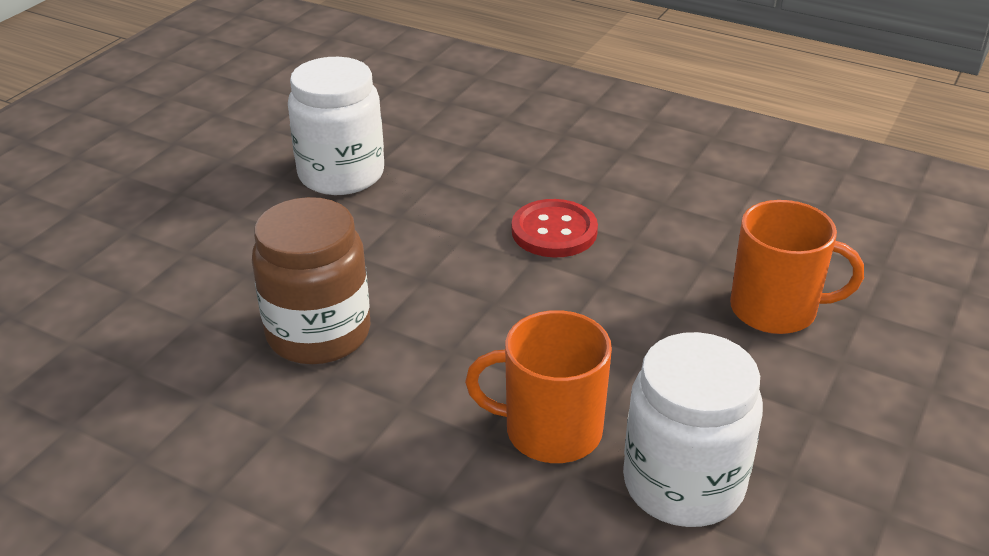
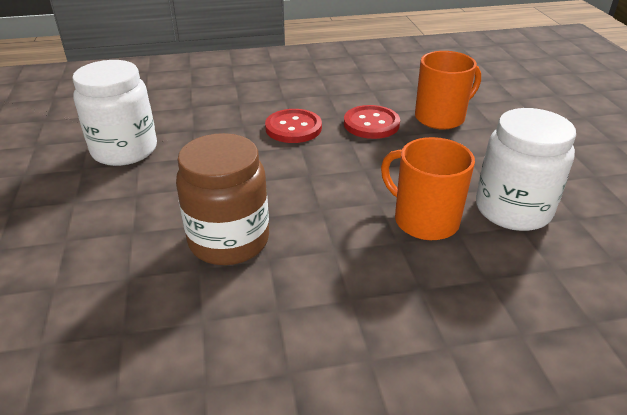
camera: 40 degrees left, 0 degrees up
orange mug [465,310,612,463] -> orange mug turned 75 degrees clockwise [381,137,475,240]
none -> red button [344,105,400,139]

